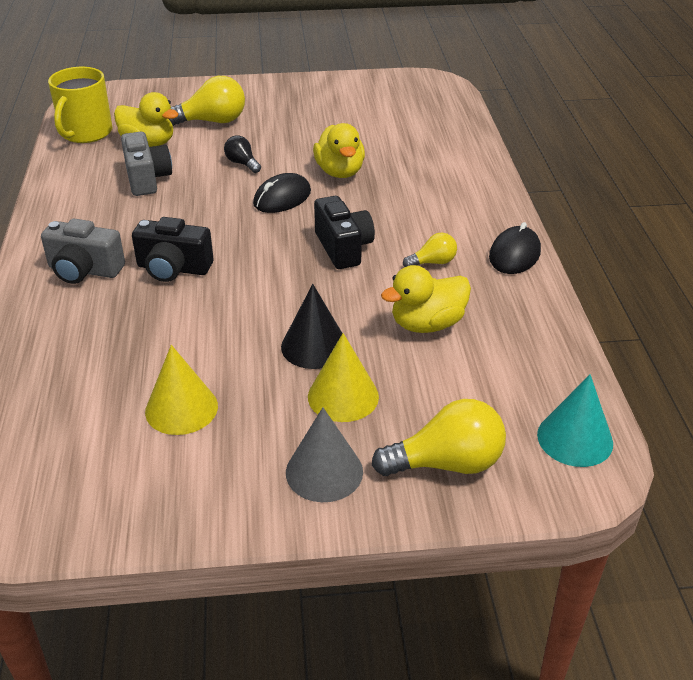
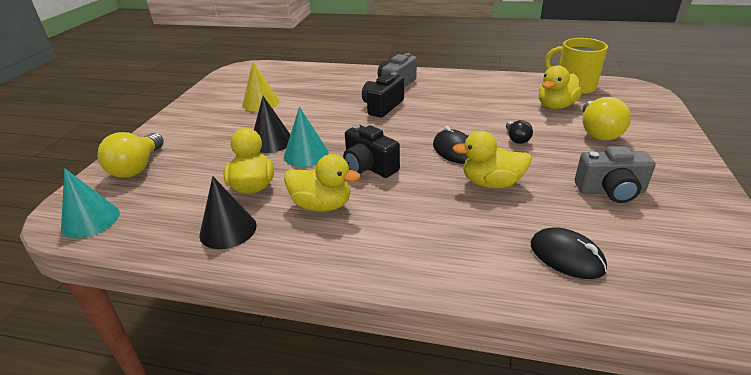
camera: 110 degrees right, 5 degrees down
grey camera [121,132,172,196] -> grey camera moved to [575,146,656,203]
black light bulb [224,136,261,173] -> black light bulb turned 105 degrees clockwise [506,120,533,144]
grey cone [286,407,363,502] -> none
yellow cone [308,333,379,422] -> none
black camera [314,196,375,269] -> black camera turned 45 degrees clockwise [343,124,400,178]
yellow light bulb [403,233,457,267] -> yellow duck [284,154,360,212]
black mouse [489,222,541,274] -> black mouse moved to [531,227,607,279]
none -> black cone [199,176,257,249]
none -> turquoise cone [284,107,329,167]

